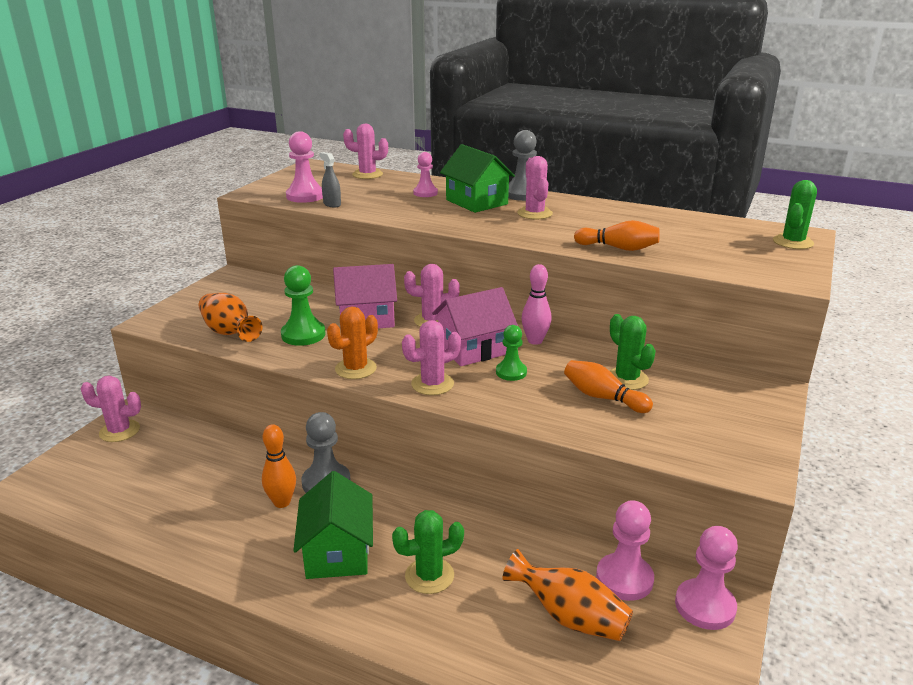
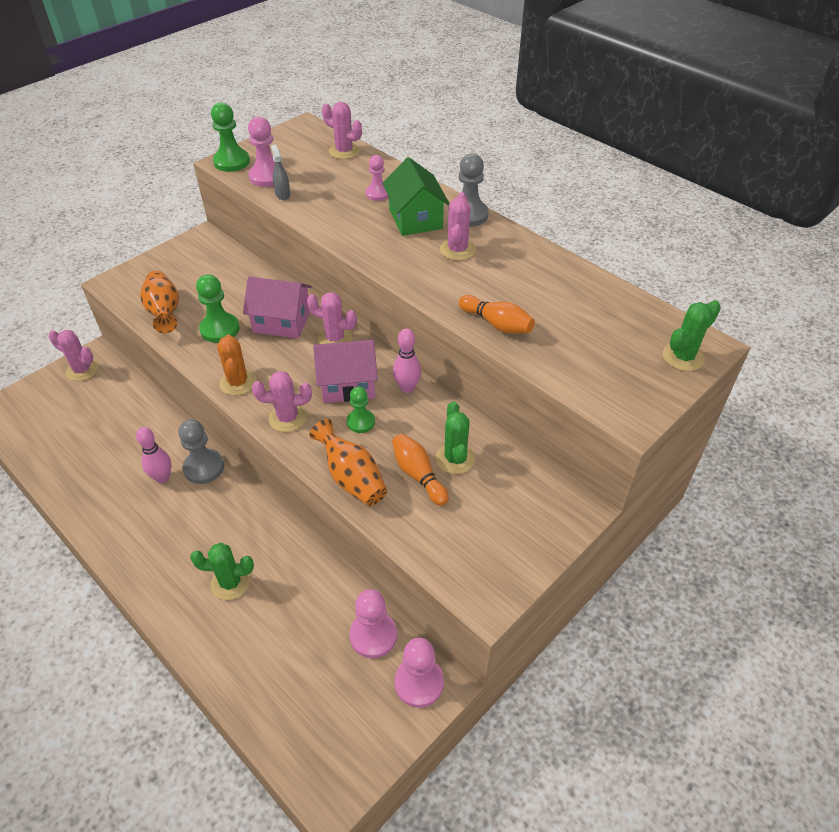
camera: 20 degrees right, 20 degrees up
orange bowling pin [262,424,296,508] -> pink bowling pin [136,427,171,483]
green house [293,471,373,579] -> none
orange cactus [327,306,378,379] -> orange cactus turned 75 degrees counterclockwise [217,335,256,396]
orange vase [503,549,633,641] -> orange vase moved to [309,419,387,506]
none -> green pawn [211,102,250,172]

